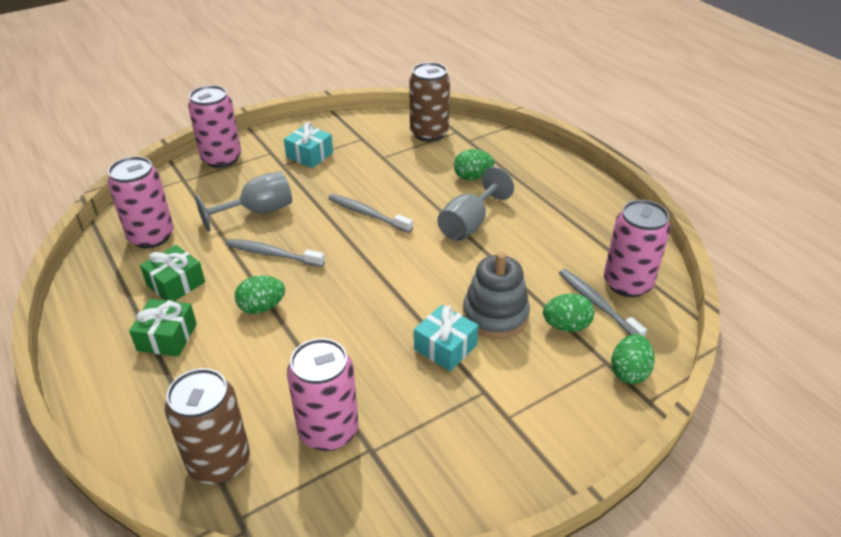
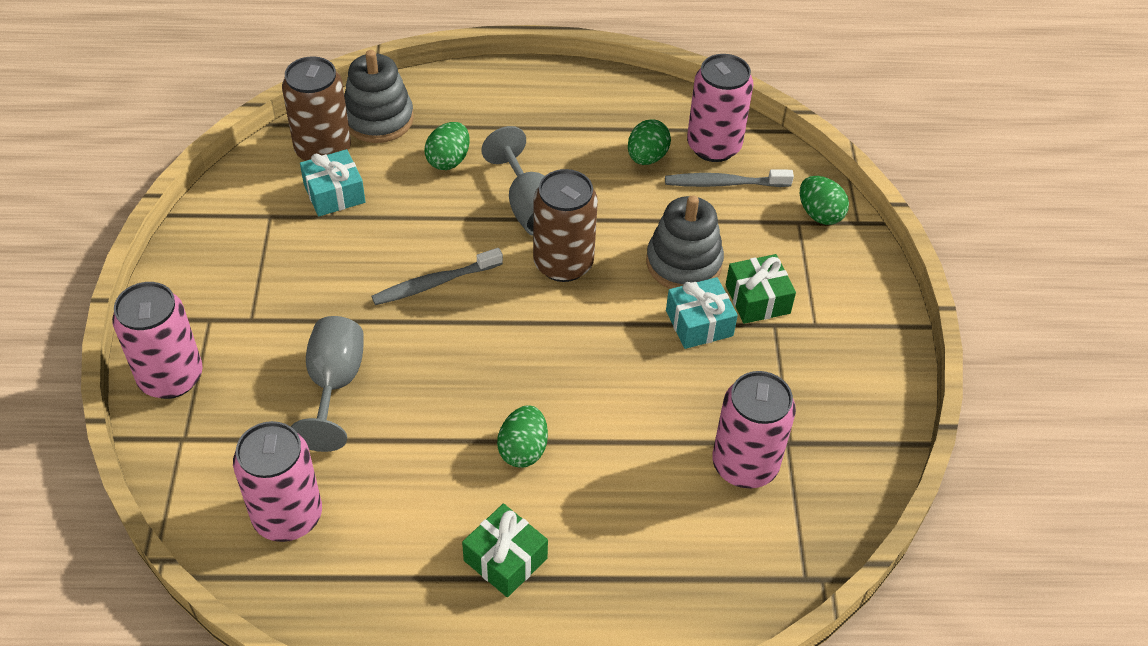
camera: 60 degrees left, 10 degrees up
green gift [140,245,205,301] -> green gift moved to [726,254,796,324]
brown can [165,368,250,484] -> brown can moved to [533,169,598,282]
grey toothbrush [226,239,325,267] -> none
turquoise gift [284,122,333,168] -> turquoise gift moved to [300,149,366,216]
green egg [543,294,594,332] -> green egg moved to [628,119,671,165]
none -> grey stacking toy [344,50,414,143]

